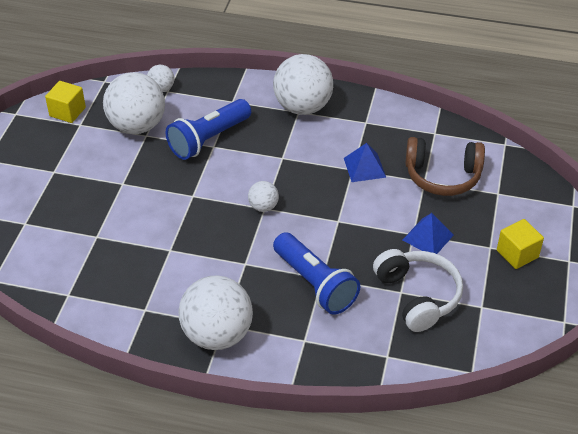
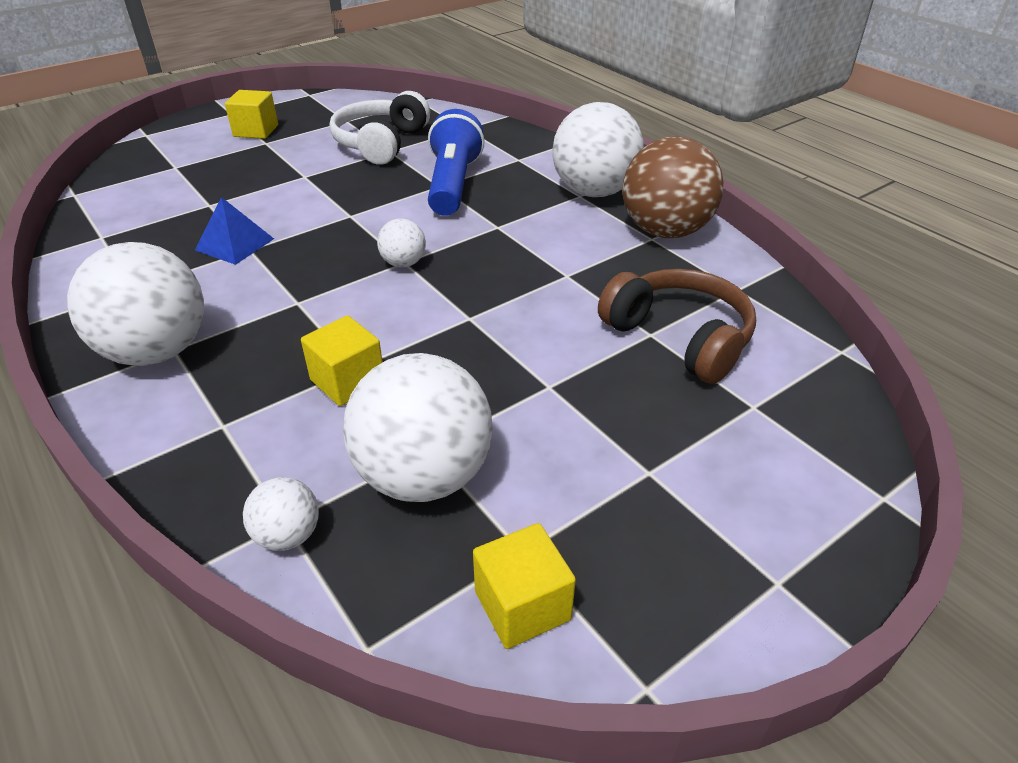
camera: 140 degrees left, 5 degrees down
blue flashlight [165,99,251,160] -> yellow cube [301,315,383,406]
blue pyramid [403,213,454,254] -> none
brown headphones [406,137,485,196] -> brown headphones moved to [598,269,756,384]
none -> brown ball [622,136,723,238]

